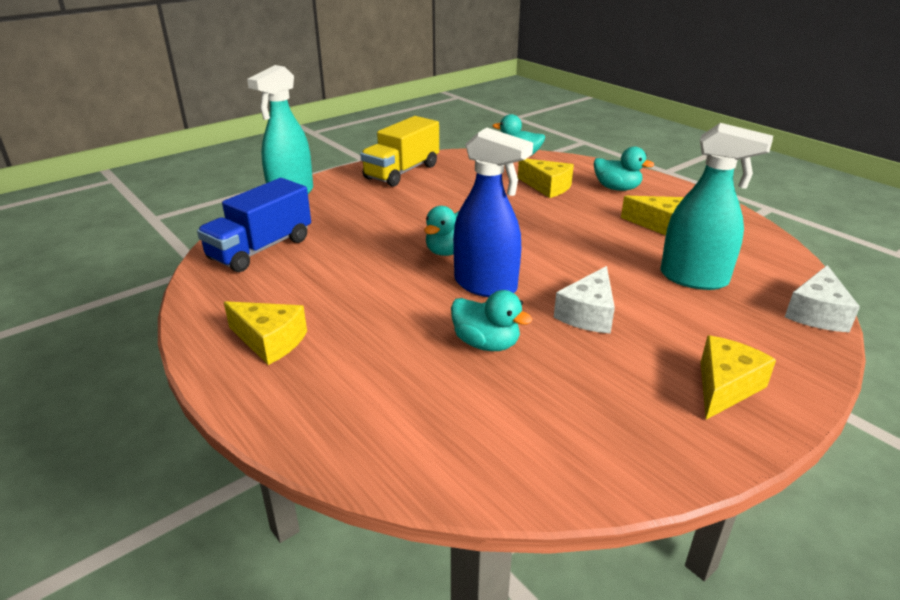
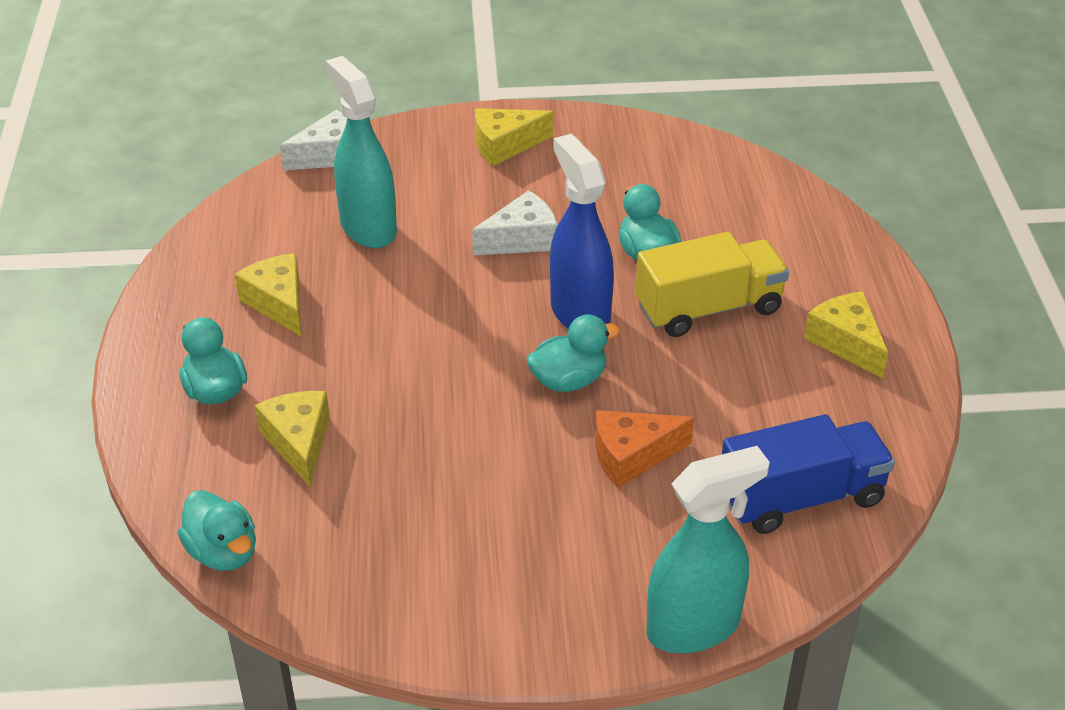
camera: 145 degrees left, 10 degrees up
yellow truck [360,116,439,187] -> yellow truck moved to [635,232,789,337]
none -> orange cheese [595,410,694,488]

